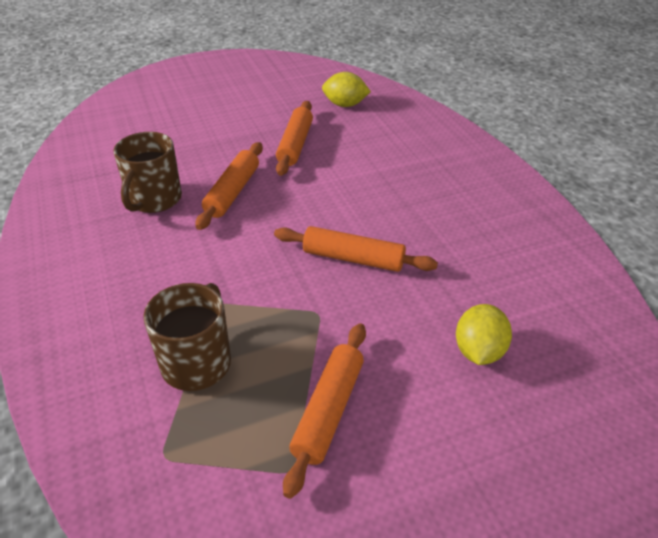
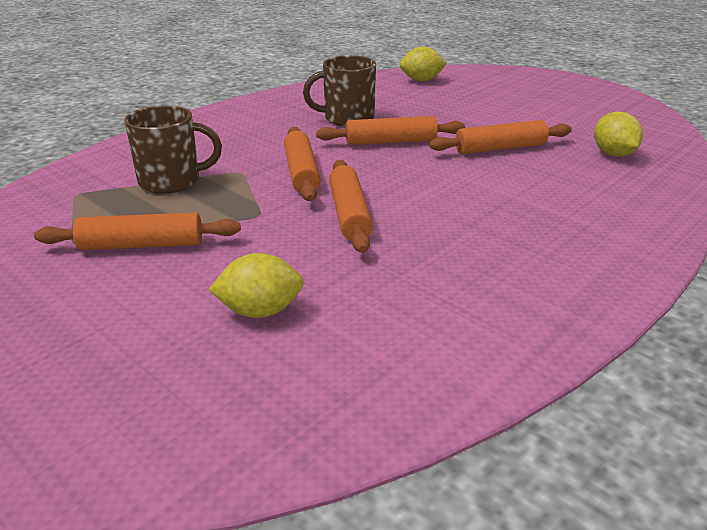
camera: 65 degrees right, 10 degrees down
none -> orange rolling pin [284,127,321,201]
none -> yellow lemon [399,47,447,81]

